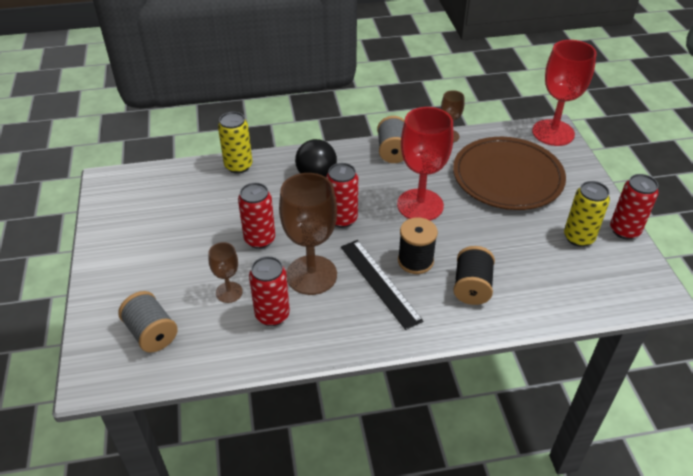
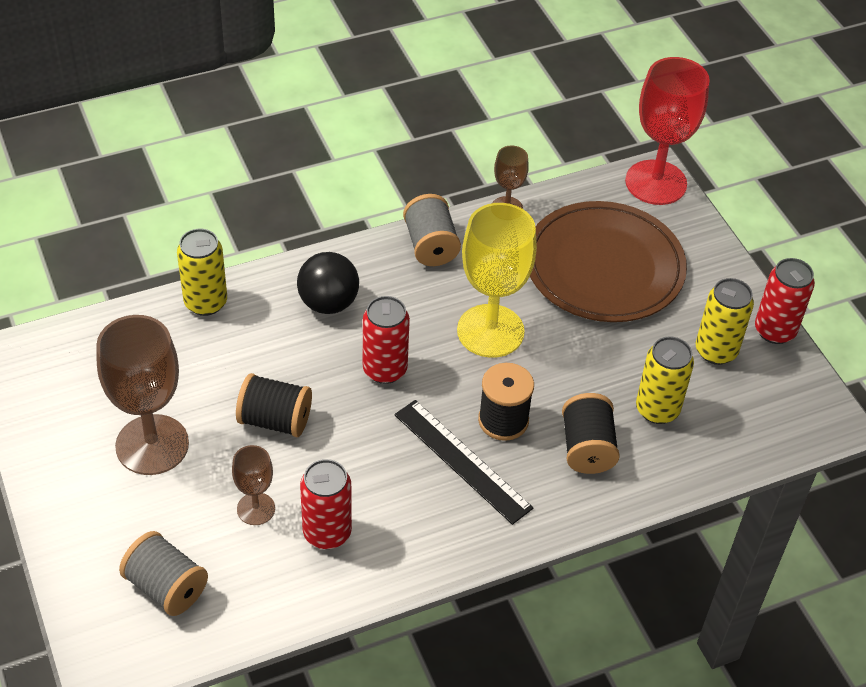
camera: 15 degrees left, 5 degrees up
red can [238,183,275,249] -> black spool [236,373,312,437]
brown goblet [279,173,337,295] -> brown goblet moved to [96,315,189,475]
red goblet [397,107,453,221] -> yellow goblet [457,203,537,358]
none -> yellow can [636,336,694,424]

